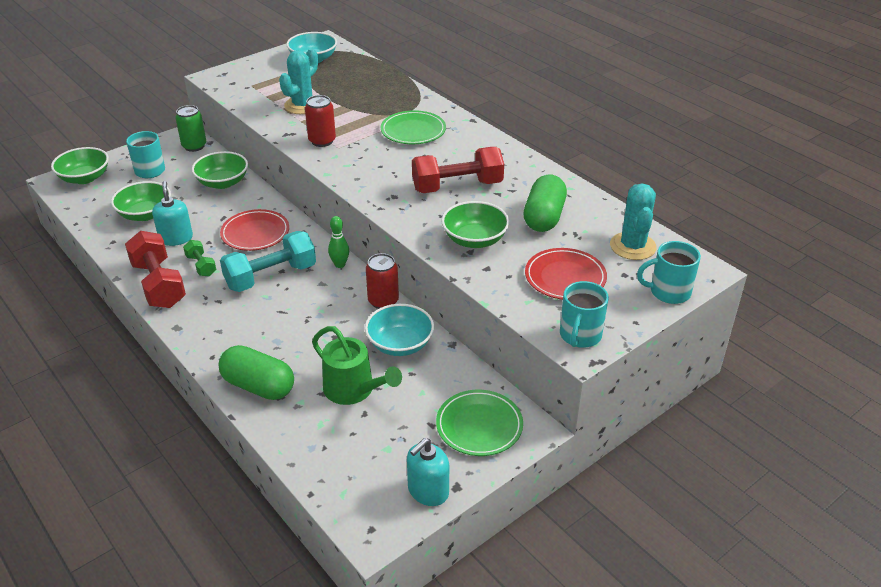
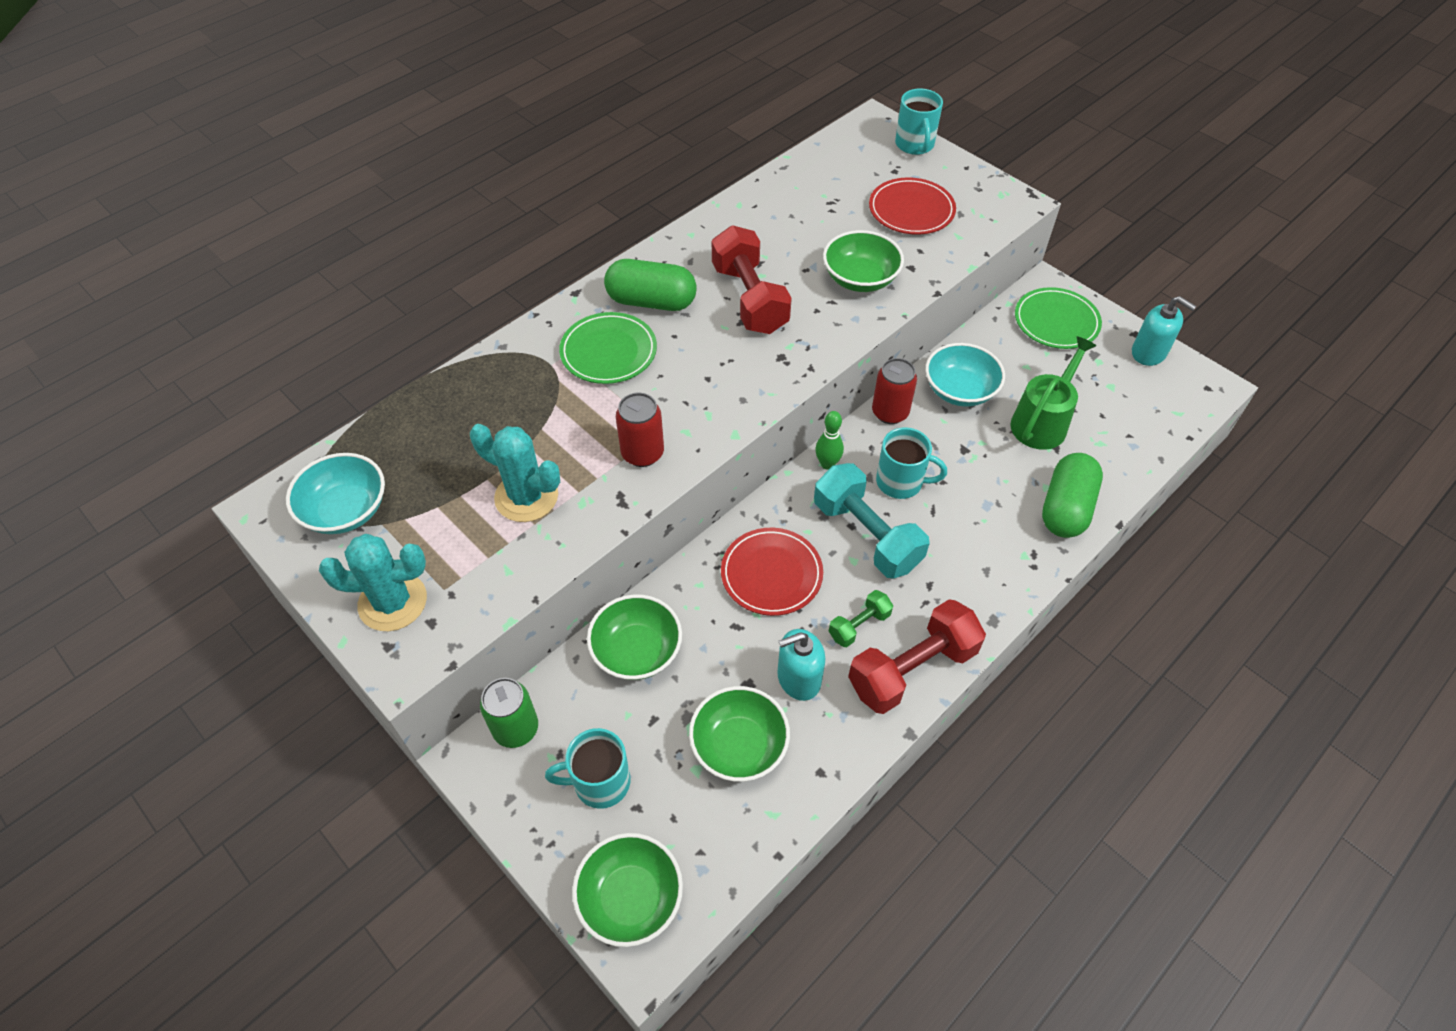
camera: 95 degrees left, 15 degrees up
green capsule [524,175,567,232] -> green capsule moved to [604,259,697,311]
turquoise mug [560,281,609,348] -> turquoise mug moved to [876,427,947,499]
turquoise cactus [610,184,657,260] -> turquoise cactus moved to [319,534,427,631]

